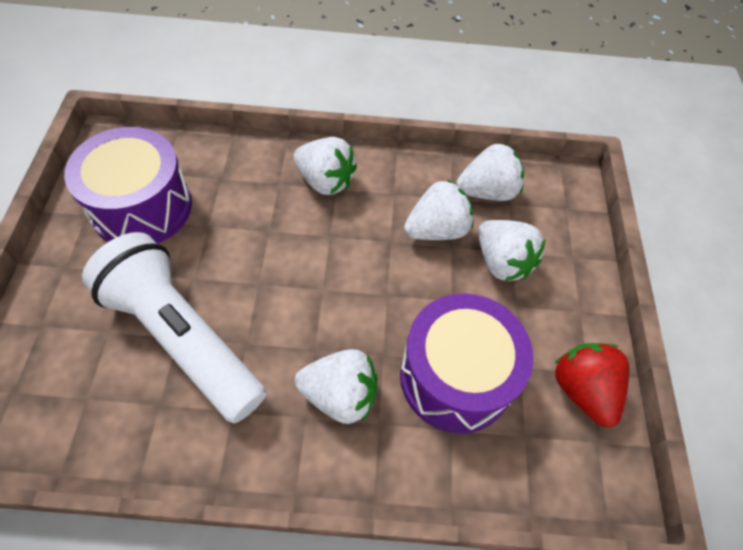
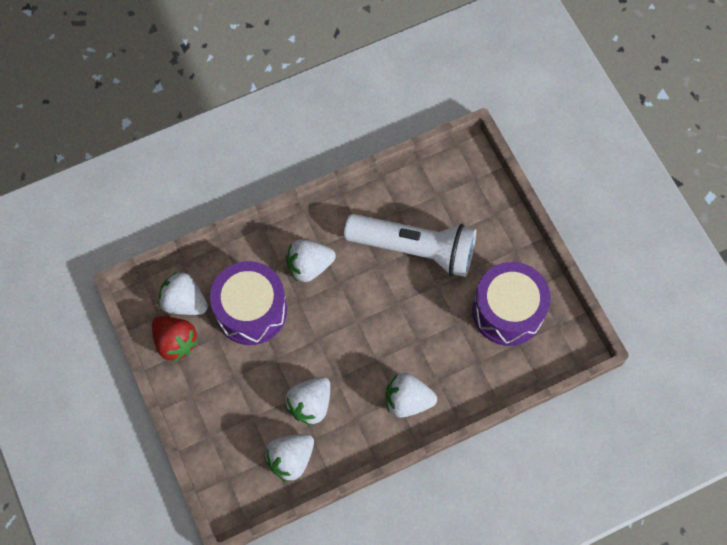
camera: 155 degrees right, 10 degrees up
white strawberry [478,220,546,281] -> white strawberry moved to [158,272,208,315]

